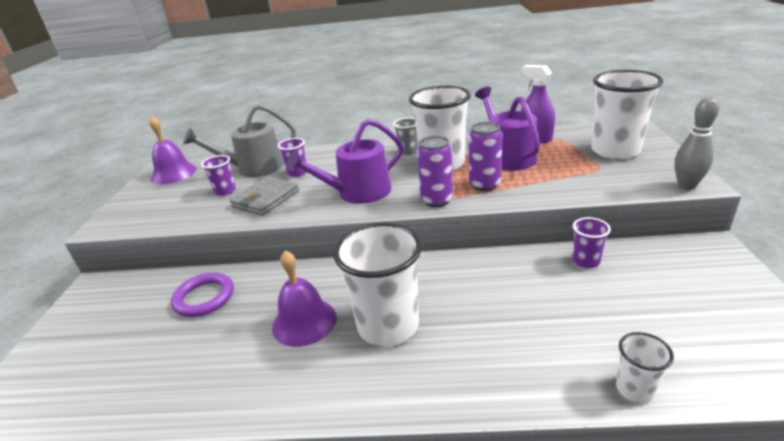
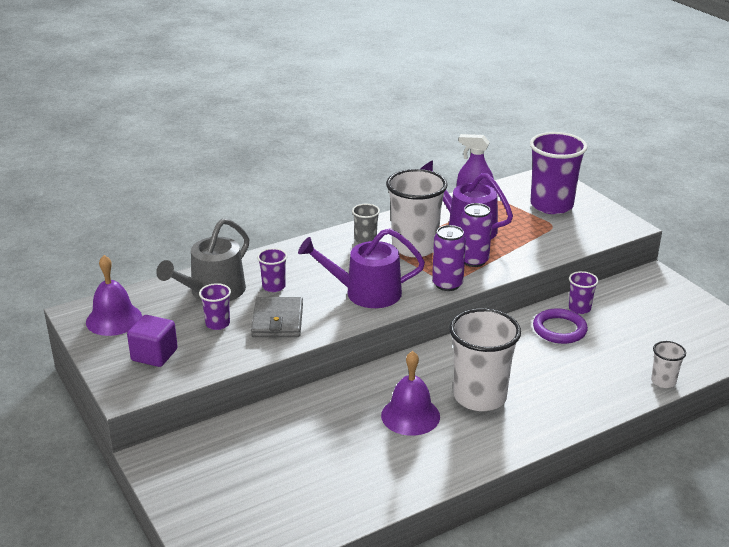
camera: 35 degrees left, 0 degrees up
purple ring [171,273,234,317] -> purple ring moved to [533,308,588,344]
purple watering can [286,119,403,204] -> purple watering can turned 60 degrees clockwise [298,228,425,308]
white cup [591,70,664,159] -> purple cup [530,132,587,214]
grey bowling pin [674,97,719,190] -> none
none -> purple cube [127,315,178,367]

